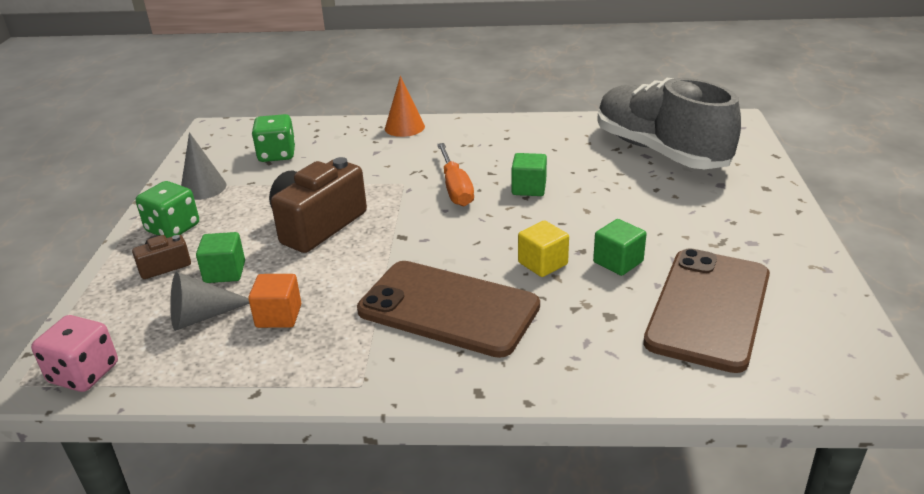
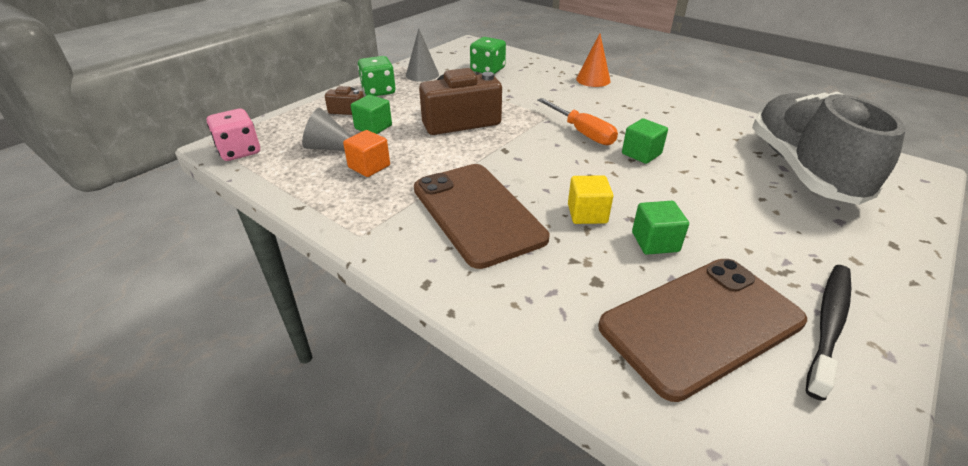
camera: 35 degrees right, 5 degrees up
orange screwdriver [437,143,474,206] -> orange screwdriver turned 60 degrees counterclockwise [537,98,618,145]
none -> black toothbrush [806,265,851,401]

